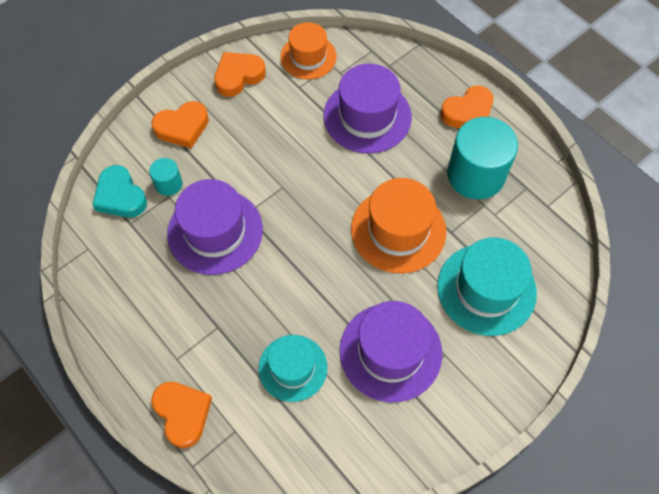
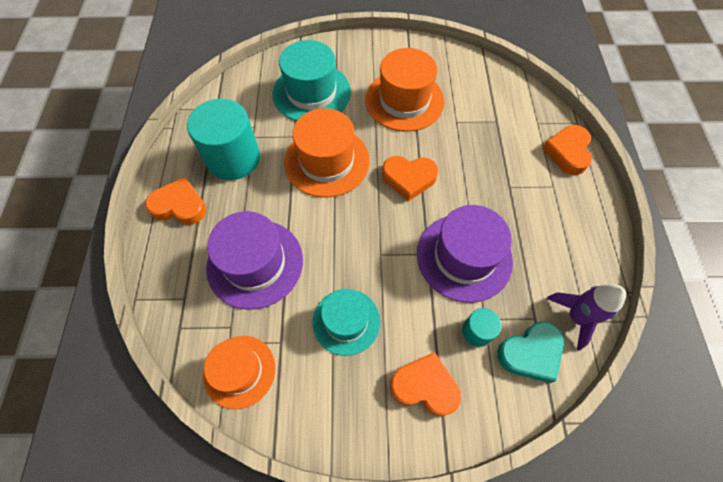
camera: 140 degrees left, 0 degrees up
turquoise heart [93,165,147,218] -> turquoise heart turned 60 degrees clockwise [497,321,564,383]
orange heart [214,52,266,97] -> orange heart moved to [382,156,439,201]
turquoise hat [259,335,327,402] -> turquoise hat moved to [312,289,380,356]
purple hat [340,301,443,402] -> orange hat [365,48,444,132]
none -> purple rocket [547,284,626,351]

